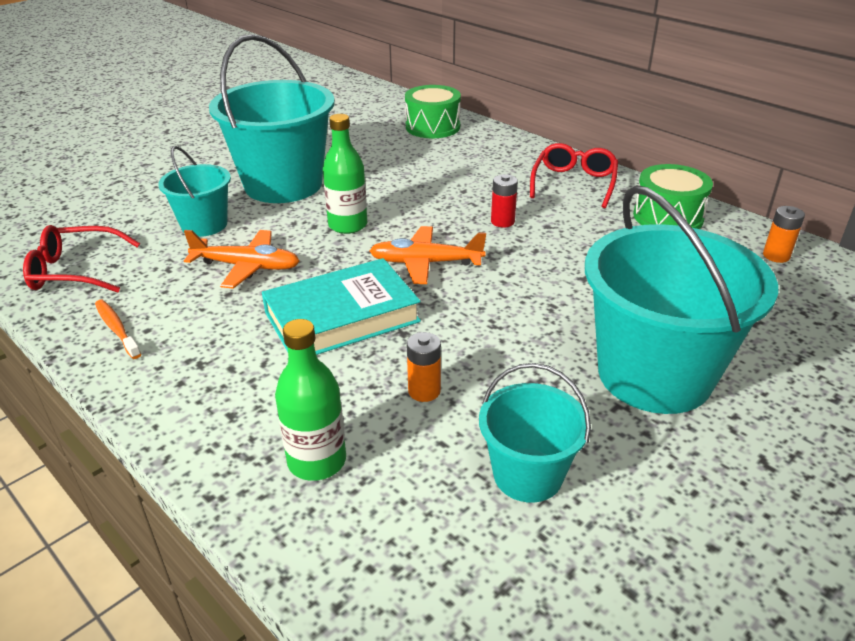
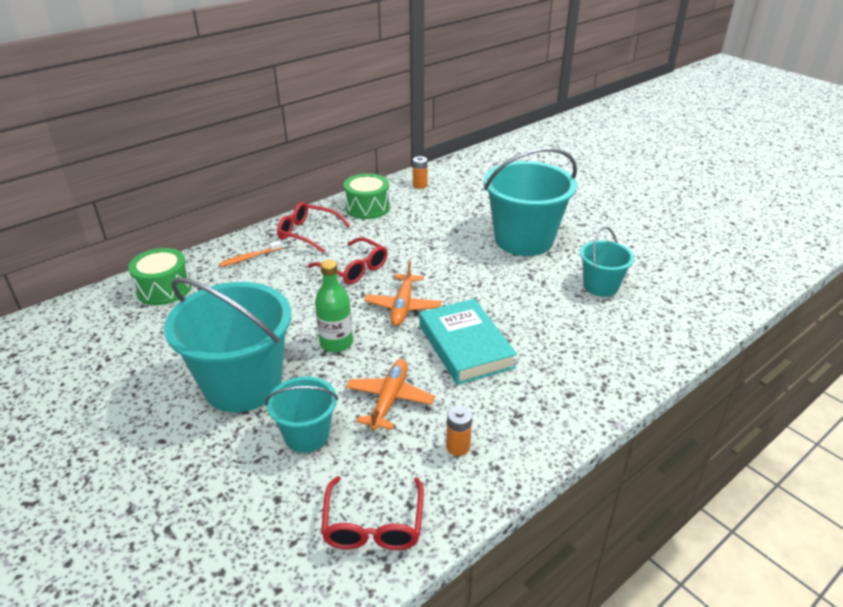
camera: 85 degrees left, 0 degrees up
orange toothbrush [95,300,141,359] -> orange toothbrush moved to [219,241,282,267]
green bottle [275,319,346,481] -> none
orange battery [407,332,441,402] -> orange battery moved to [446,406,472,456]
red battery [491,174,518,228] -> red glasses [308,237,388,285]

